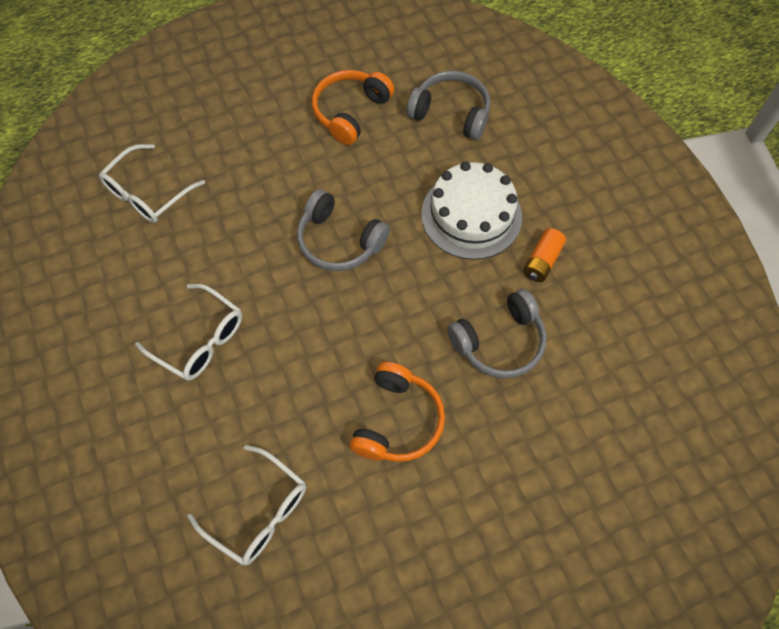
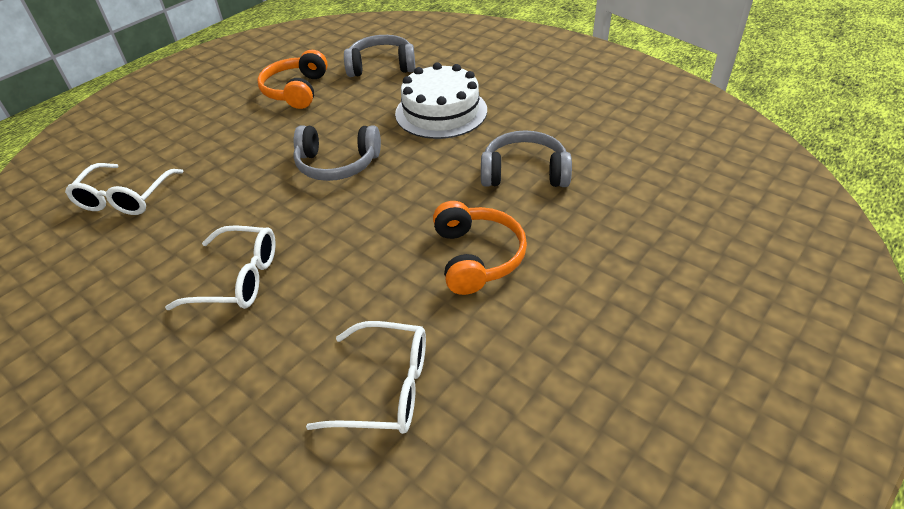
camera: 25 degrees left, 20 degrees down
grey headphones [447,289,547,378] -> grey headphones turned 120 degrees counterclockwise [481,130,572,187]
orange battery [523,228,566,282] -> none

